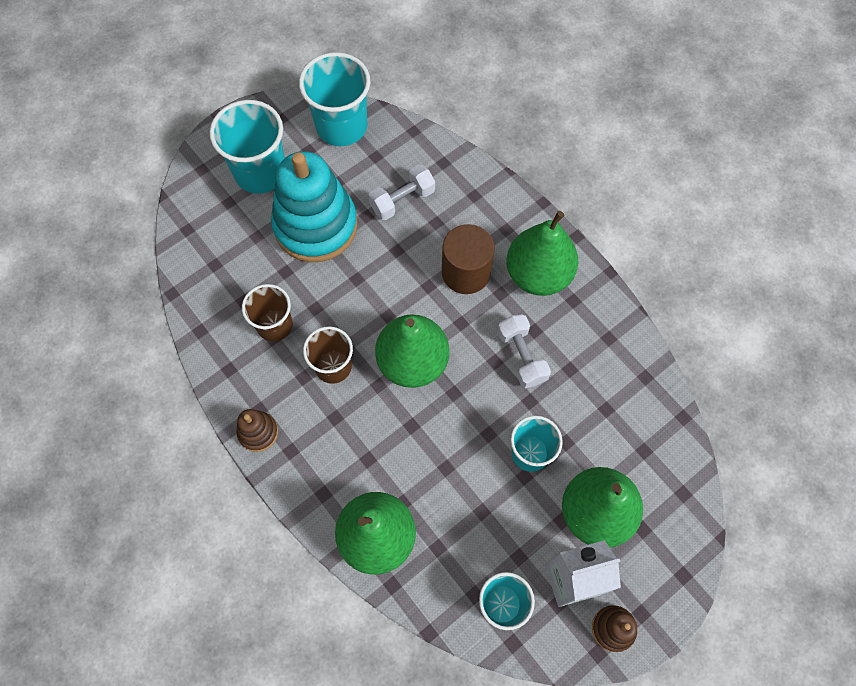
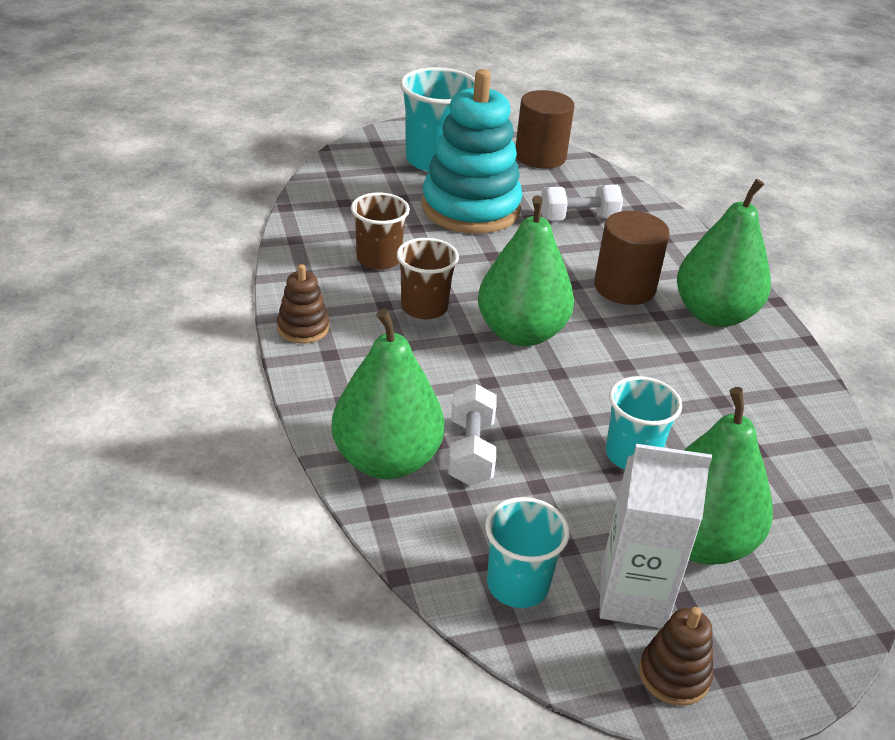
camera: 20 degrees right, 30 degrees down
turquoise cup [299,52,370,146] -> brown cylinder [516,90,575,169]
white dumbbell [497,314,551,388] -> white dumbbell moved to [448,384,497,485]

